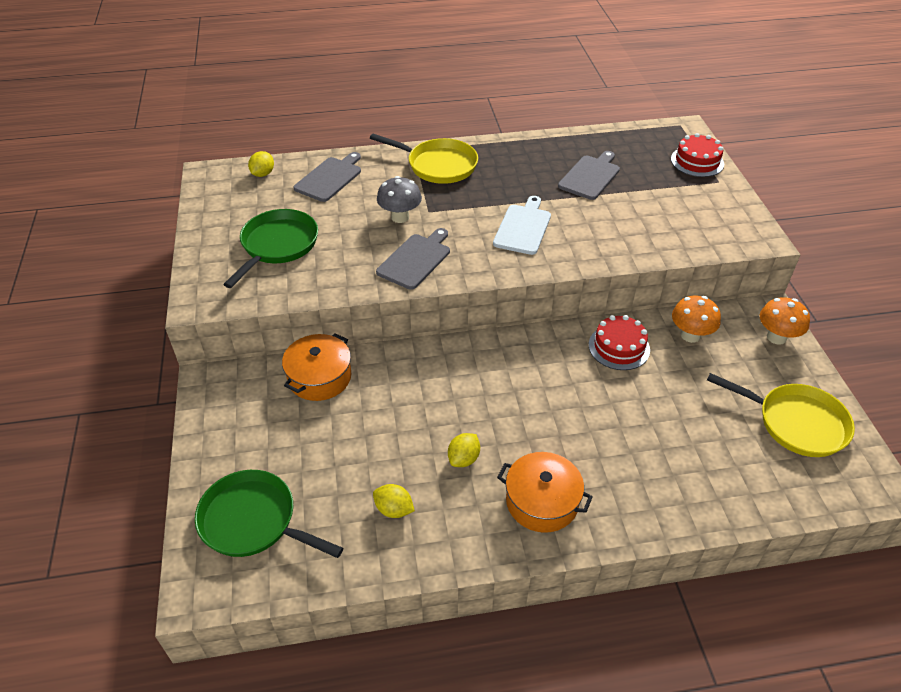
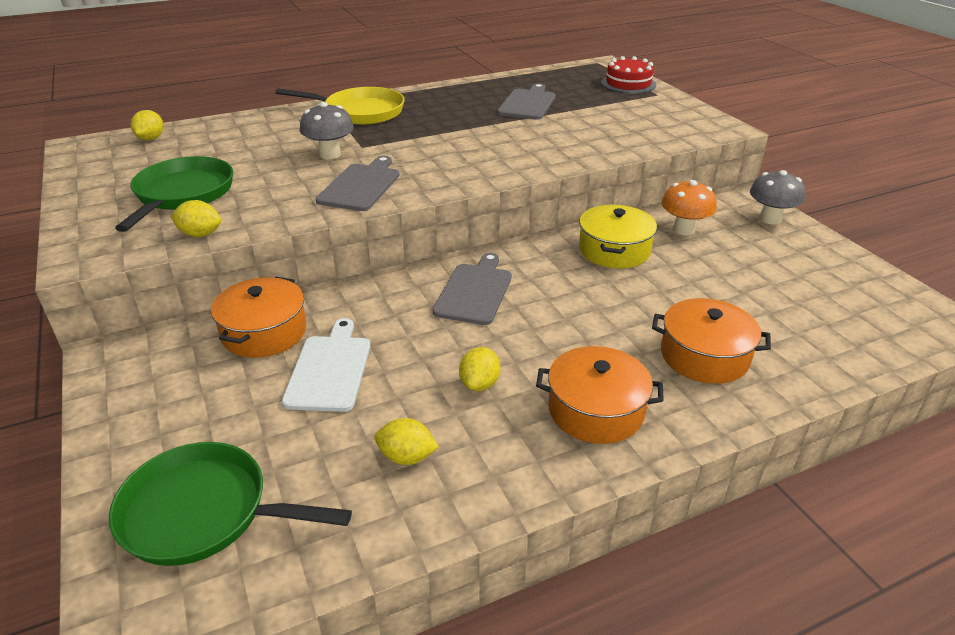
camera: 15 degrees left, 10 degrees down
grey cutting board [293,152,361,202] -> grey cutting board moved to [433,253,512,325]
white cutting board [493,196,551,255] -> white cutting board moved to [282,318,370,412]
red cake [589,315,650,370] -> yellow pot [579,205,657,268]
yellow pan [707,373,855,457] -> none
orange mushroom [760,297,810,345] -> grey mushroom [750,170,805,224]
none -> yellow lemon [170,200,221,237]
none -> orange pot [652,298,771,384]

